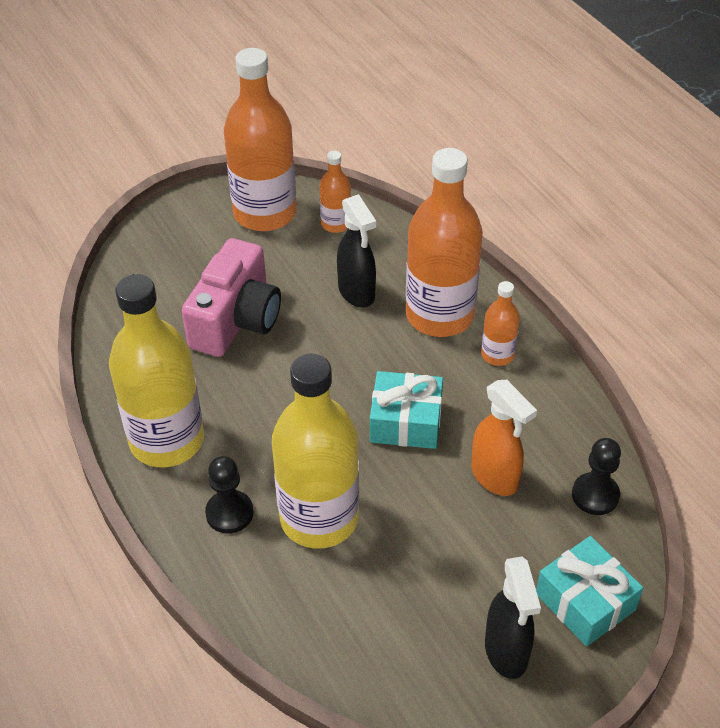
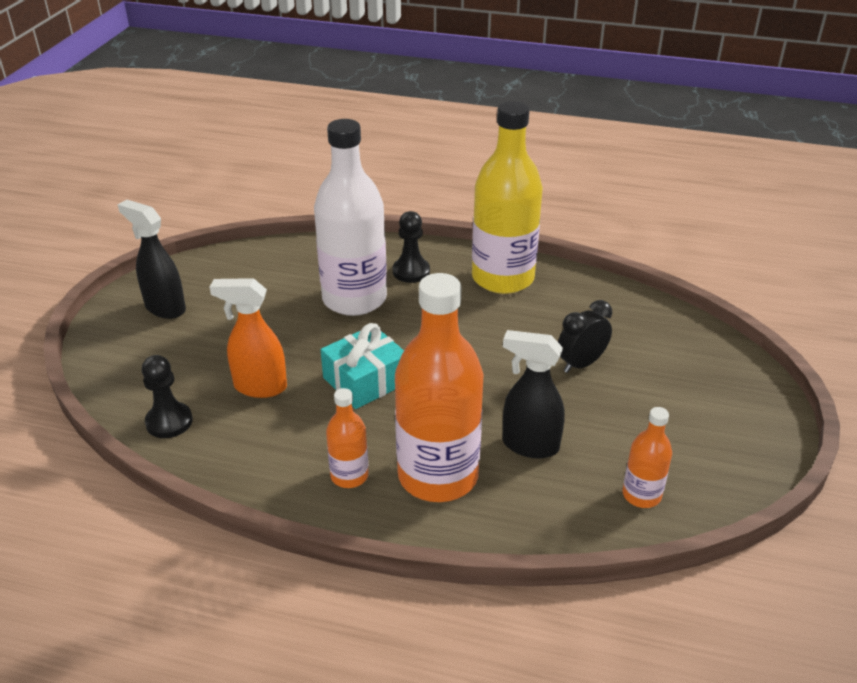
camera: 135 degrees right, 10 degrees down
pink camera [182,238,281,357] -> black clock [558,300,612,373]
orange bottle [224,48,297,231] -> none
yellow bottle [272,354,359,549] -> white bottle [314,119,387,316]
turquoise gift [536,536,643,647] -> none

